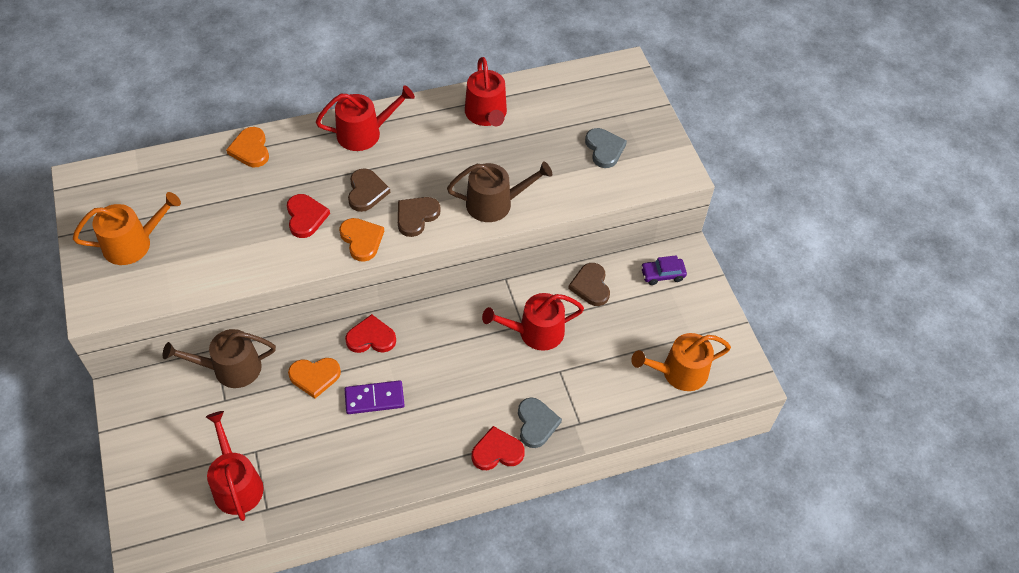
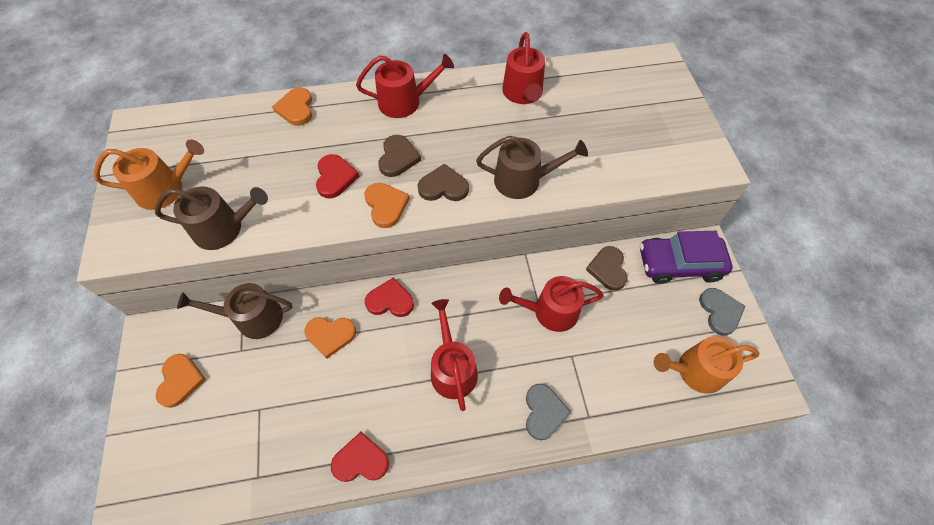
camera: 10 degrees right, 5 degrees up
red watering can [206,411,264,521] -> red watering can moved to [431,299,478,411]
purple domino [344,380,405,414] -> none
brown heart [398,197,441,237] -> brown heart turned 45 degrees clockwise [417,164,469,201]
red heart [472,426,525,470] -> red heart moved to [331,432,389,482]
grey heart [585,128,627,168] -> grey heart moved to [699,288,746,336]
purple car [641,255,687,285] -> purple car [640,231,733,284], size x1.96
none -> brown watering can [155,186,268,250]
none -> orange heart [156,354,206,408]

